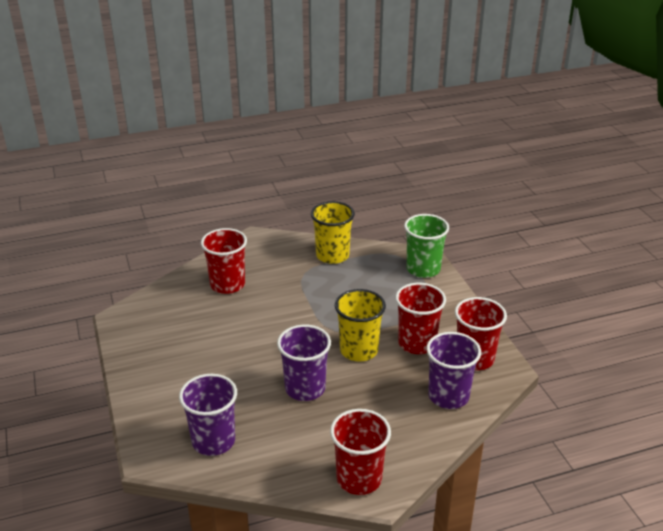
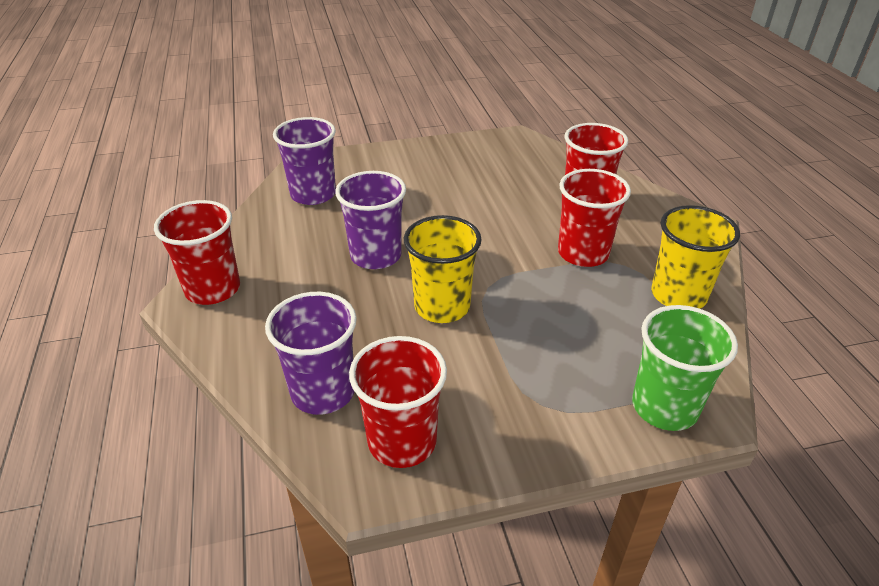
camera: 95 degrees right, 5 degrees up
red cup [395,283,446,354] -> red cup moved to [558,169,631,267]

